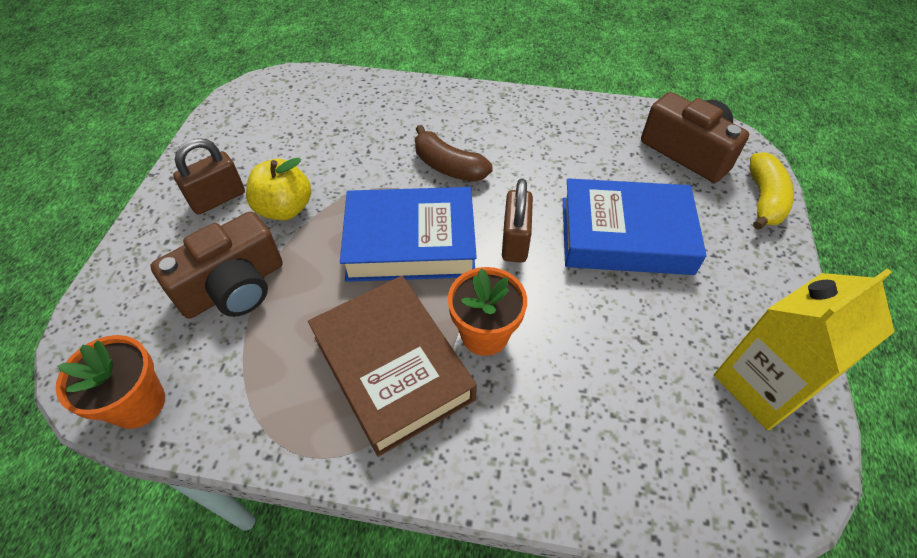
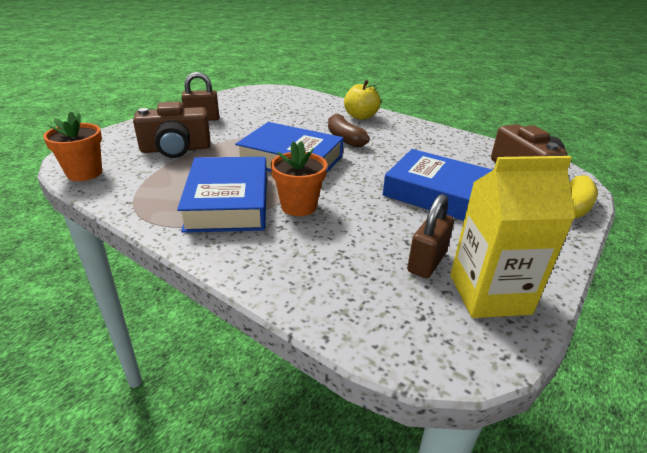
camera: 25 degrees right, 20 degrees down
yellow apple [246,157,311,221] -> yellow apple moved to [344,80,382,120]
brown book [308,276,477,457] -> blue book [177,157,267,233]
brown padlock [502,179,533,263] -> brown padlock moved to [407,194,454,278]

